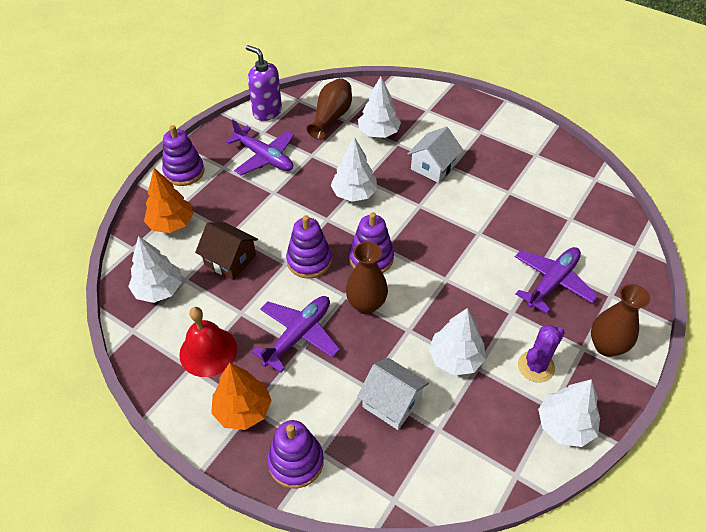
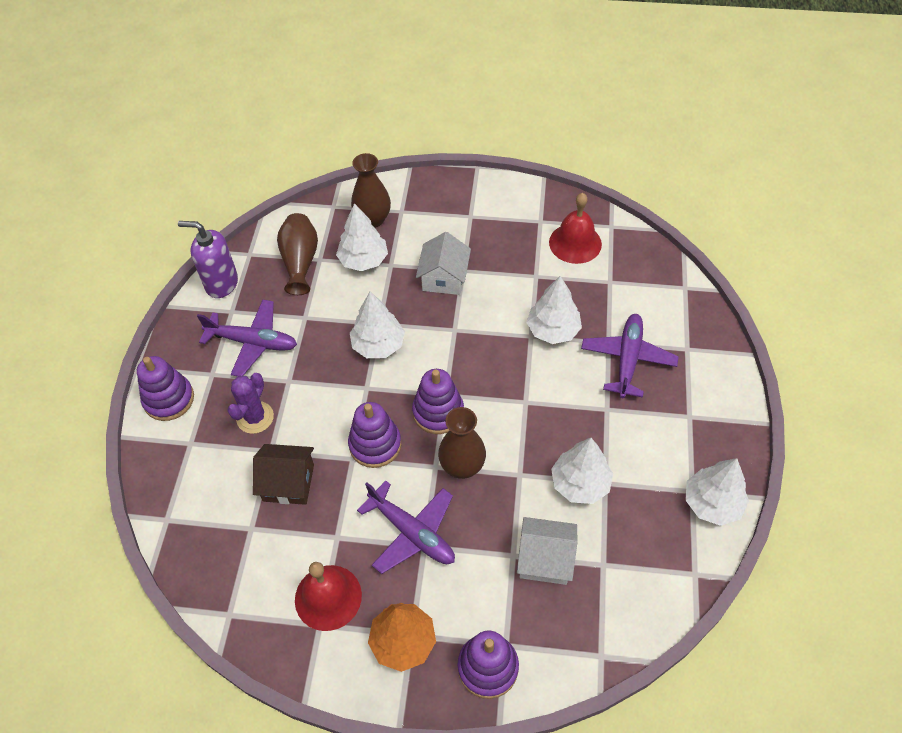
camera: 25 degrees left, 5 degrees up
white tree [128,236,182,303] -> white tree moved to [526,276,582,344]
orange tree [144,168,194,233] -> none
purple plane [251,296,340,373] -> purple plane turned 120 degrees clockwise [357,481,455,574]
purple cactus [518,325,565,383] -> purple cactus moved to [227,373,274,434]
brown vase [591,284,650,357] -> brown vase moved to [351,153,391,228]
none -> red bell [549,193,602,264]

